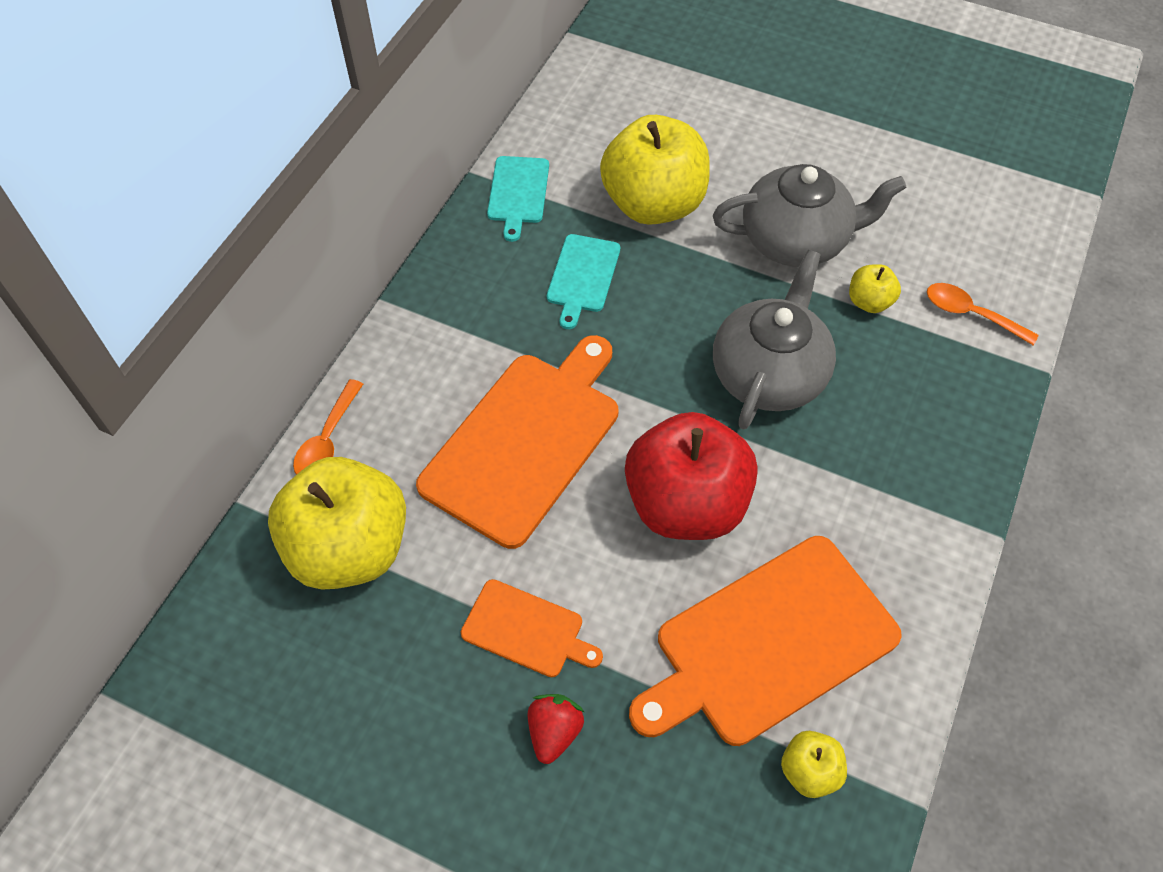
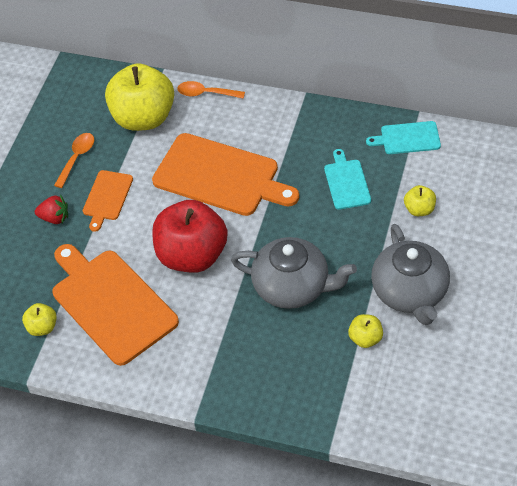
camera: 85 degrees right, 5 degrees down
turquoise cutting board [547,234,620,329] -> turquoise cutting board turned 75 degrees clockwise [324,149,371,210]
yellow apple [600,115,710,225] -> yellow apple [404,185,436,216], size x0.44
orange spoon [927,283,1039,345] -> orange spoon moved to [54,133,94,188]

